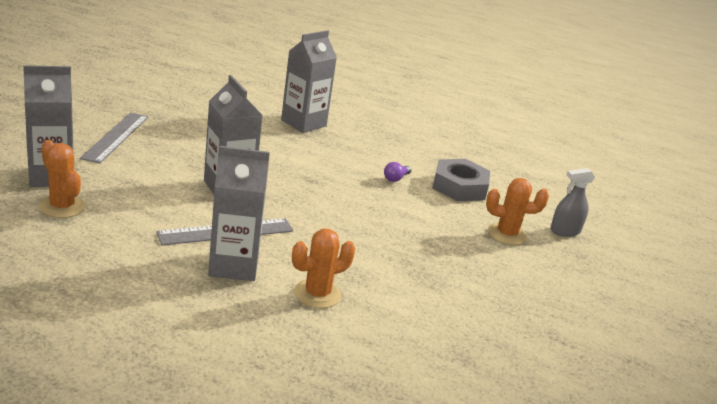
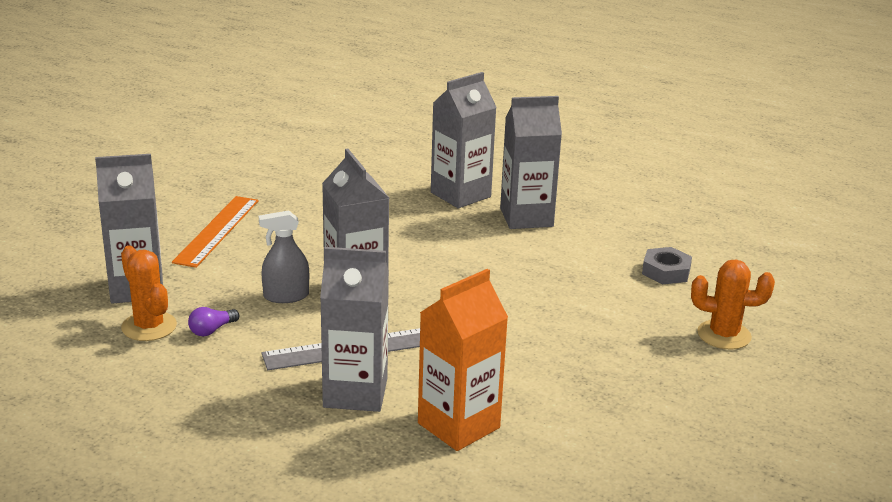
camera: 10 degrees right, 0 degrees up
grey ruler [80,112,148,164] -> orange ruler [172,196,258,268]
orange cactus [292,228,355,308] -> orange carton [418,269,508,451]
purple light bulb [384,162,412,182] -> purple light bulb moved to [188,307,239,336]
grey nut [432,159,490,201] -> grey nut [642,247,692,284], size x0.63
grey spray bottle [550,168,595,237] -> grey spray bottle moved to [259,210,309,303]
none -> grey carton [500,96,562,229]

